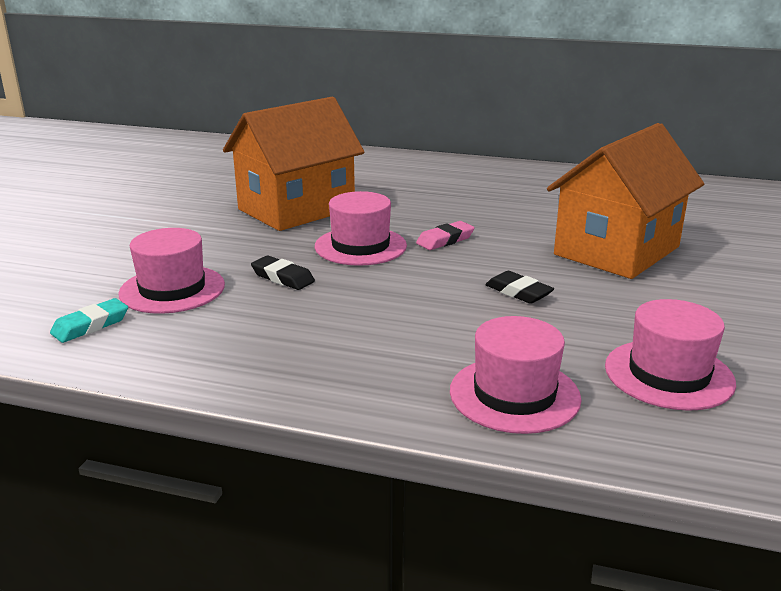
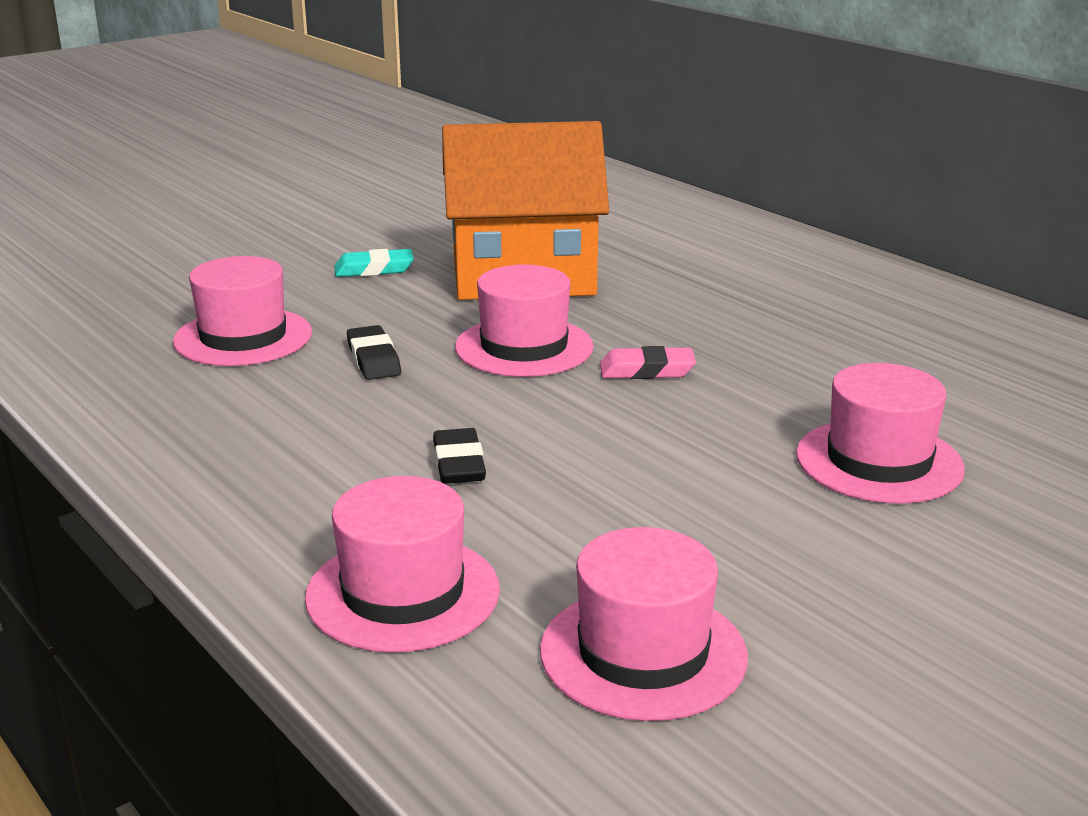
camera: 35 degrees right, 0 degrees up
turquoise eraser [50,298,128,343] -> turquoise eraser moved to [334,249,414,277]
black eraser [485,271,554,304] -> black eraser moved to [433,428,486,484]
orange house [547,123,704,279] -> pink hat [796,363,965,504]

